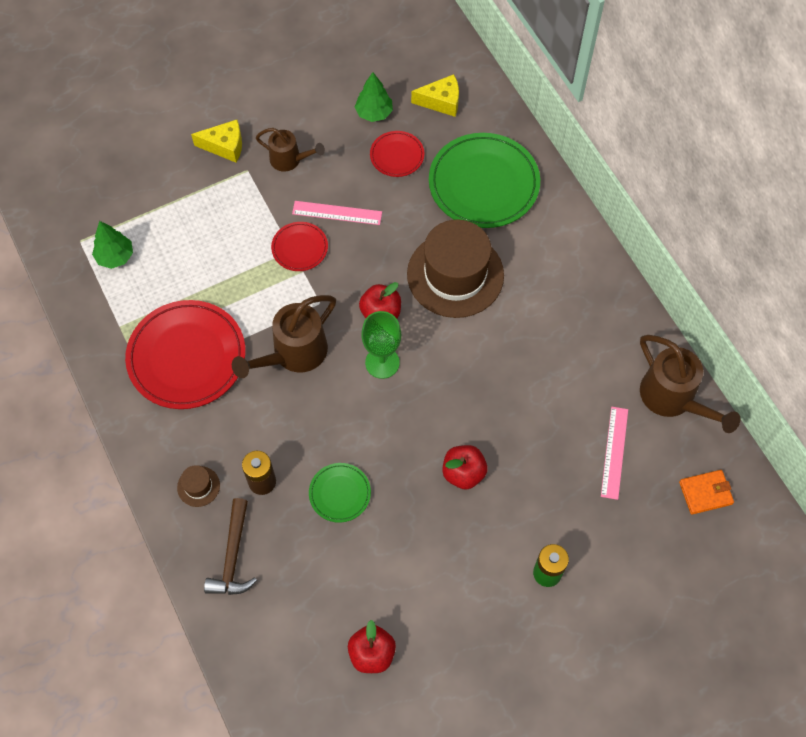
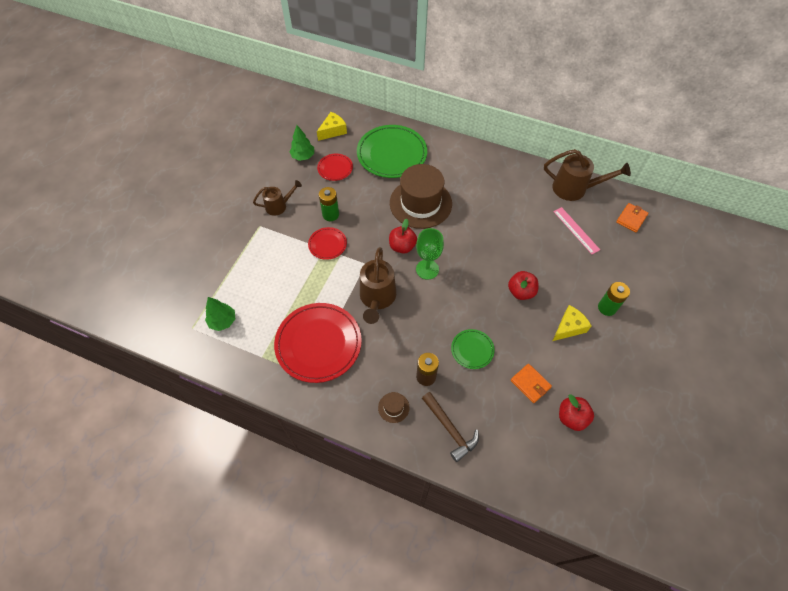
camera: 40 degrees left, 5 degrees down
yellow cheese [191,120,242,163] -> yellow cheese moved to [553,305,592,341]
pink ruler [292,201,382,225] -> green battery [319,187,339,221]
none -> orange wallet [511,364,552,403]

